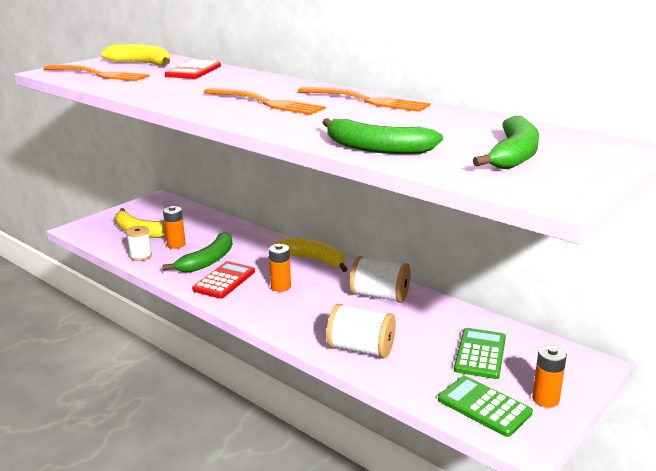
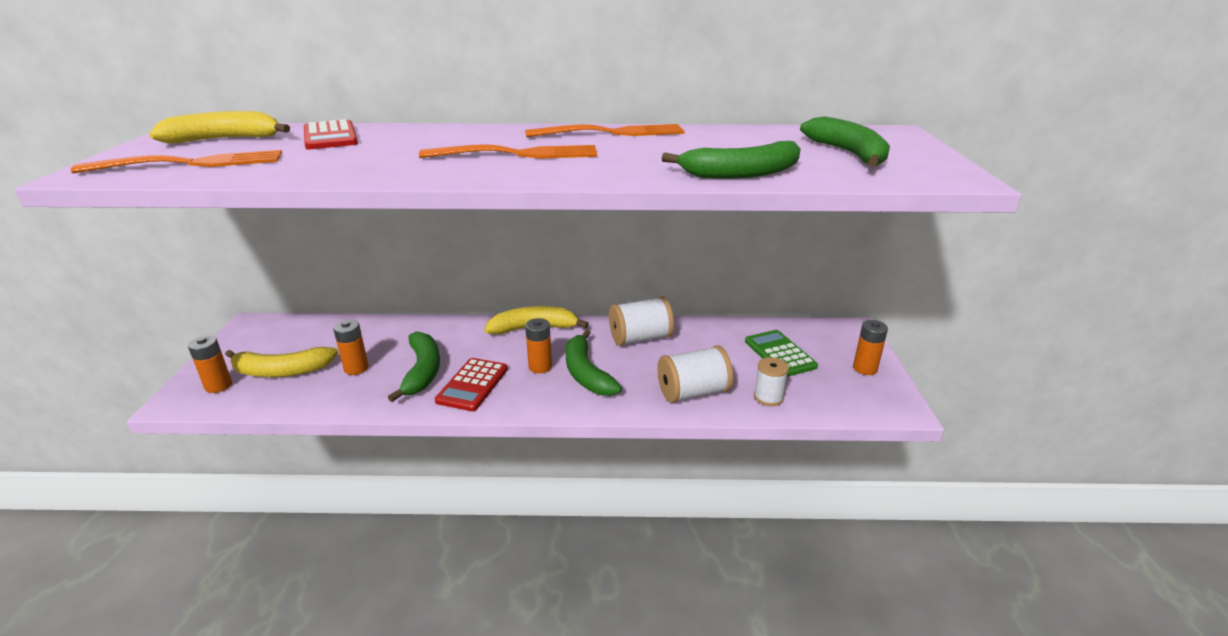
camera: 40 degrees left, 5 degrees up
white spool [126,226,152,261] -> white spool moved to [754,357,789,406]
red calculator [192,261,255,299] -> red calculator turned 150 degrees counterclockwise [435,358,508,411]
green calculator [438,376,533,437] -> none
none -> orange battery [188,336,232,393]
none -> green banana [566,329,622,396]

